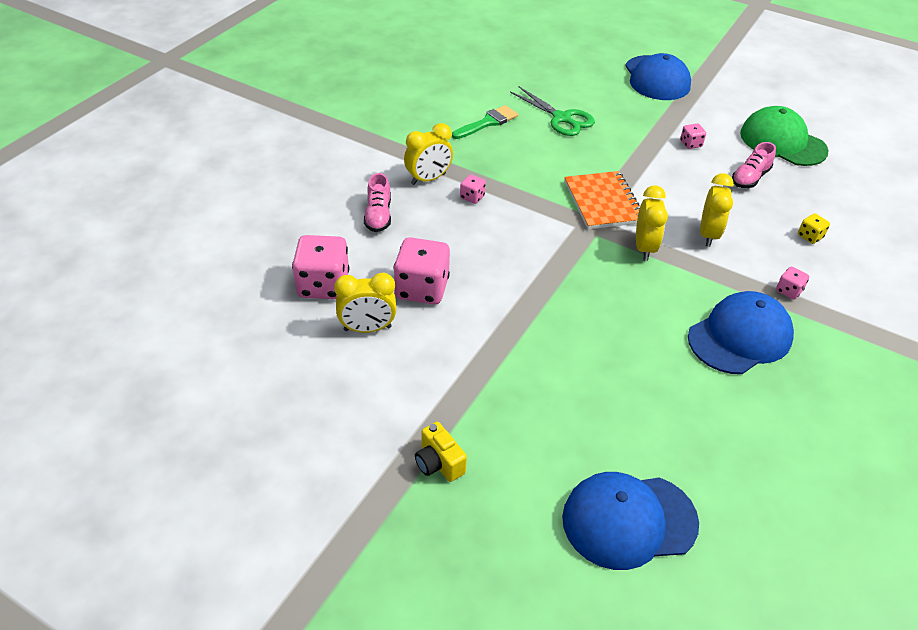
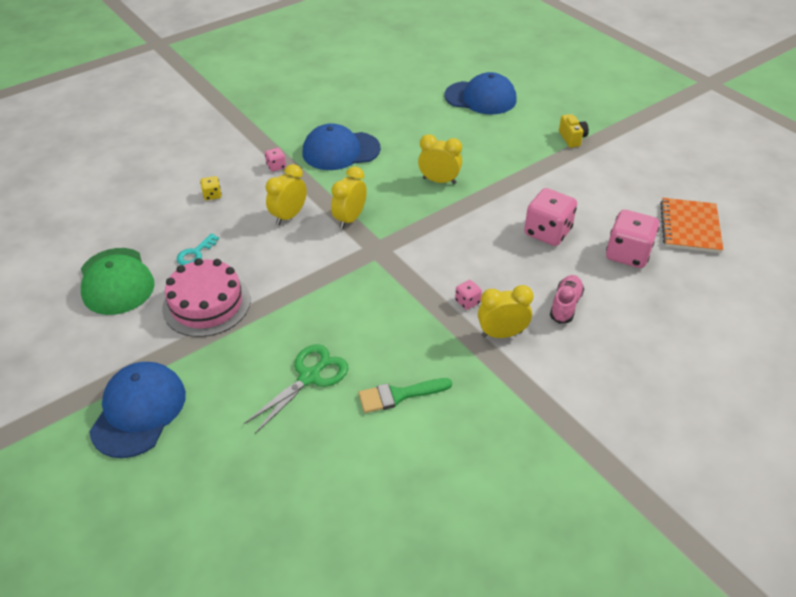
camera: 155 degrees left, 0 degrees up
yellow clock [334,272,397,333] -> yellow clock moved to [418,134,462,184]
green scissors [510,87,595,136] -> green scissors turned 60 degrees clockwise [244,344,348,434]
orange notebook [564,171,640,229] -> orange notebook moved to [660,198,723,253]
pink dice [680,124,706,149] -> pink cake [162,258,251,337]
pink shoe [732,142,776,188] -> turquoise key [177,233,219,265]

